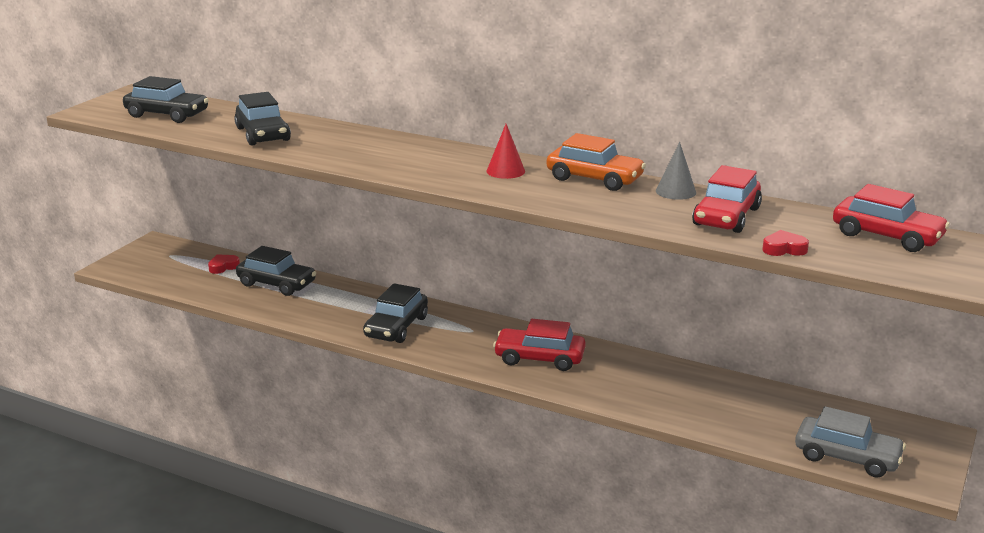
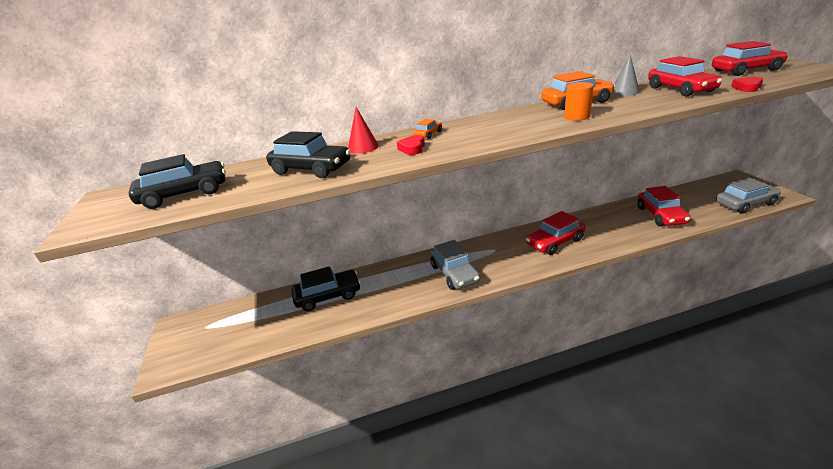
camera: 40 degrees left, 5 degrees up
red heart [208,254,240,274] -> red heart moved to [397,135,425,155]
black car [363,283,428,343] -> grey car [430,240,480,290]
red cone [487,124,525,179] -> red cone moved to [348,107,379,154]
none -> orange car [414,119,442,139]
none -> orange cylinder [564,82,594,121]
none -> red car [637,186,691,226]

